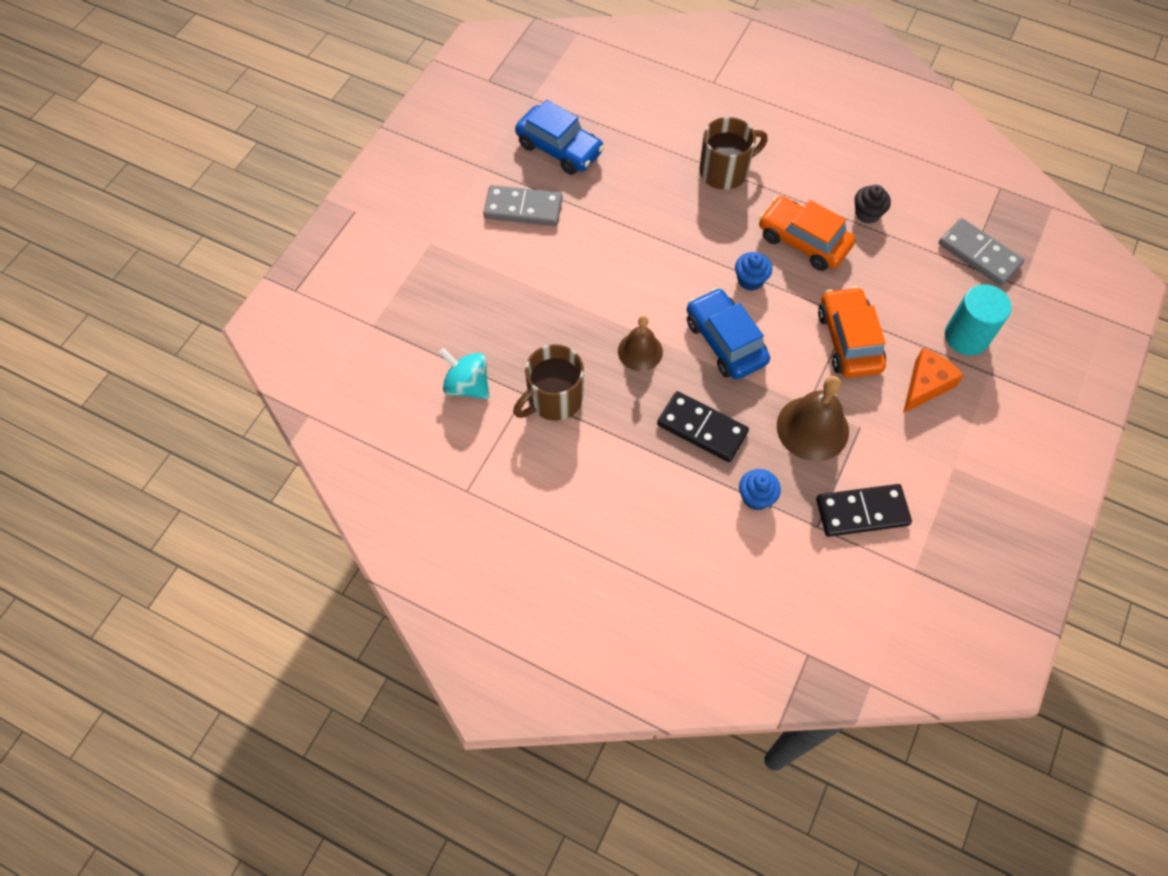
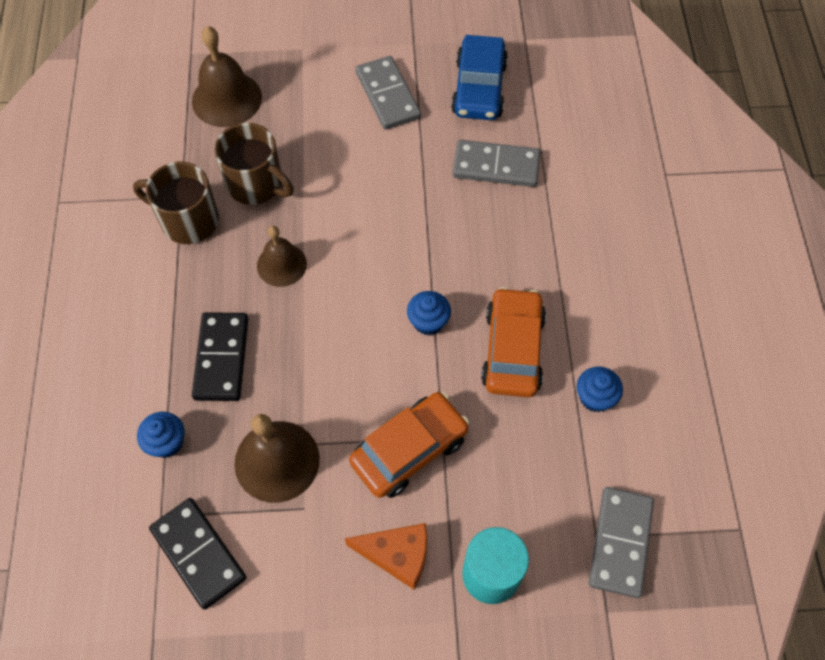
camera: 60 degrees right, 0 degrees up
turquoise spinning top [439,348,490,399] -> none
blue car [687,288,770,379] -> none
brown mug [699,117,768,190] -> brown mug moved to [214,123,294,205]
black cupcake [855,185,891,224] -> blue cupcake [577,367,623,412]
none -> brown bell [192,26,262,127]
none -> grey domino [453,140,540,187]

